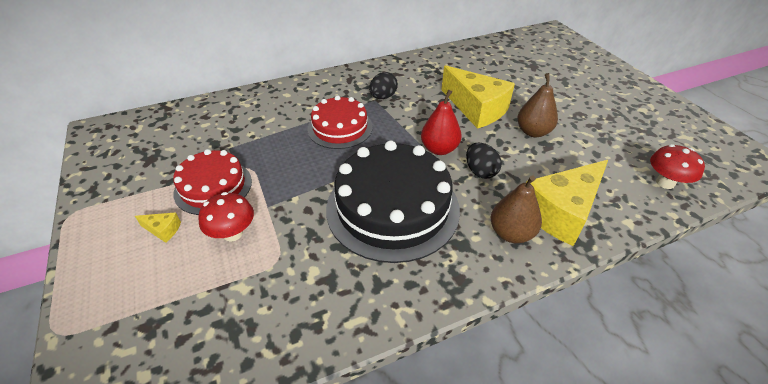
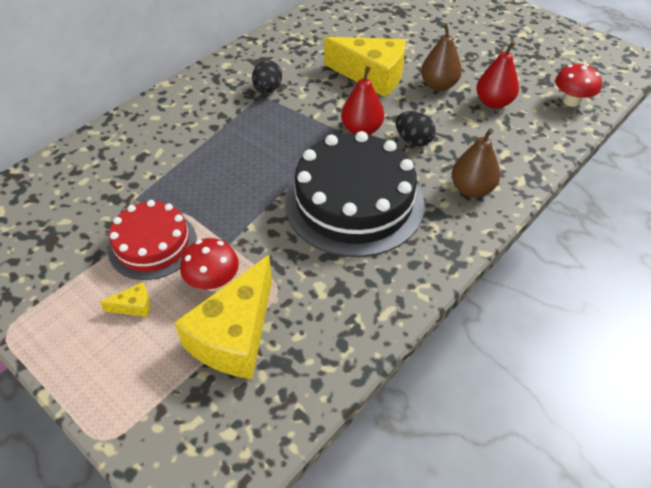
camera: 25 degrees left, 5 degrees up
red cake [308,95,373,149] -> none
yellow cheese [526,160,608,246] -> yellow cheese moved to [174,255,272,379]
none -> red pear [476,41,519,109]

